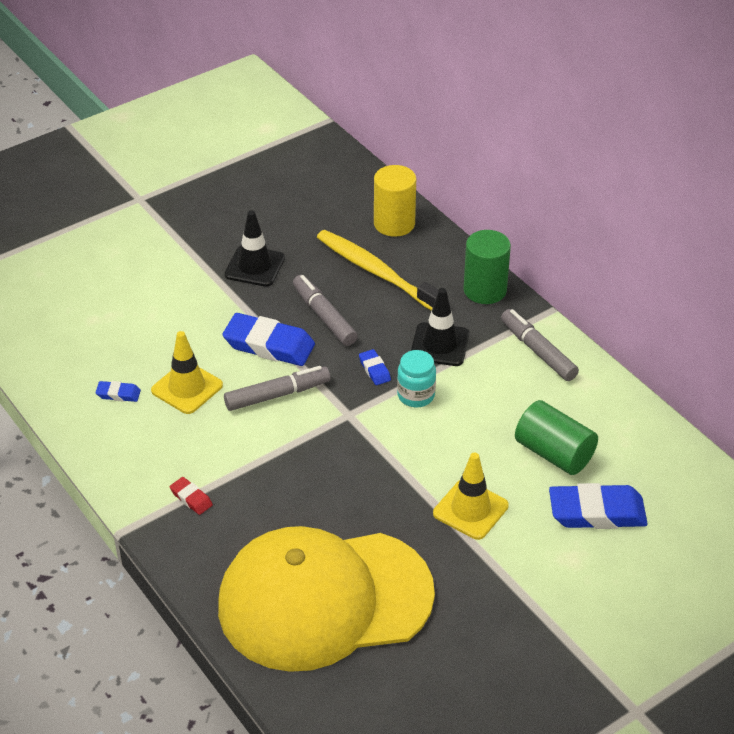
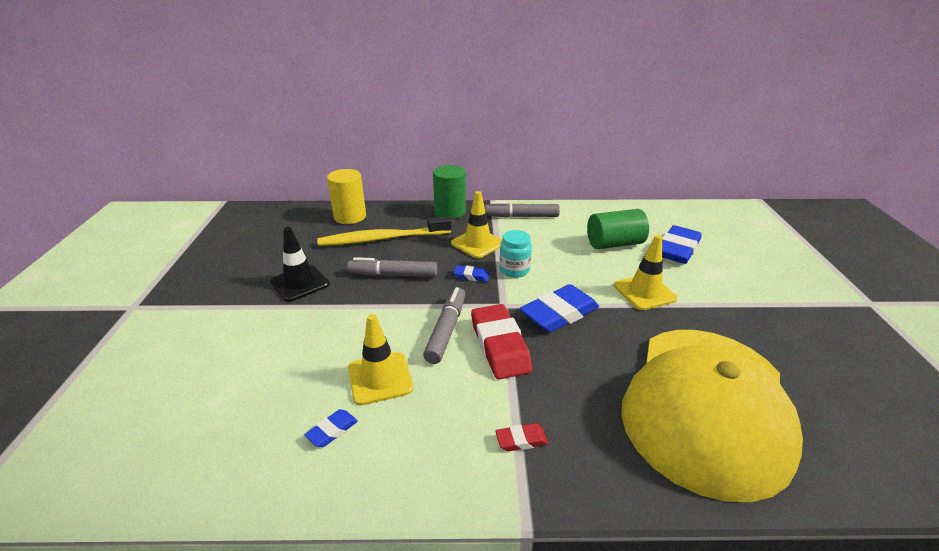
camera: 55 degrees left, 10 degrees down
blue eraser [222,313,315,366] -> blue eraser moved to [520,284,599,333]
black traffic cone [411,288,469,366] -> yellow traffic cone [451,191,502,258]
none -> red eraser [471,304,532,380]

